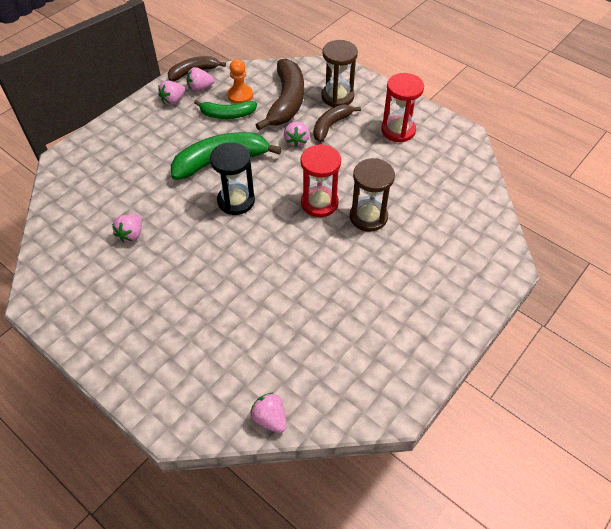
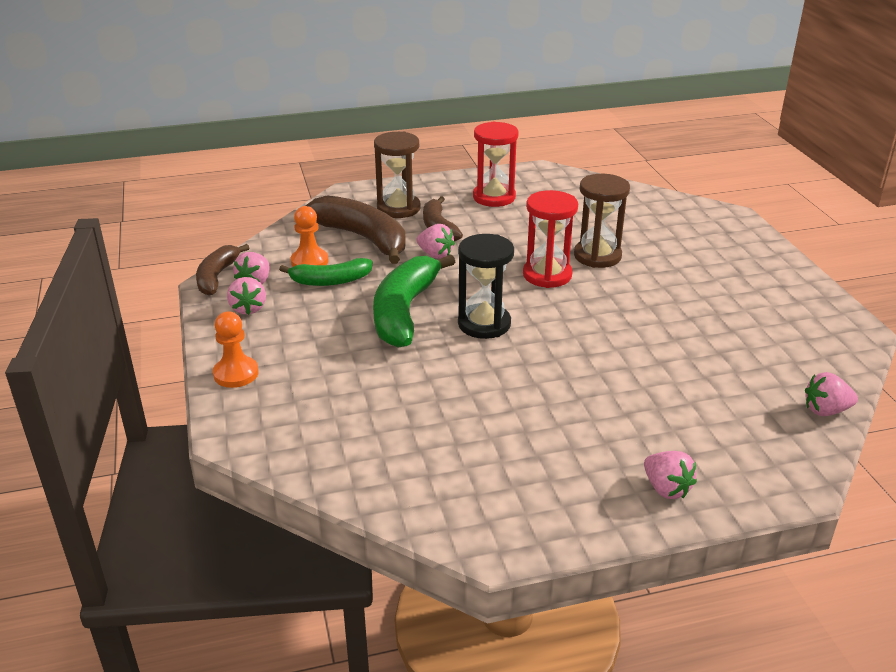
camera: 55 degrees left, 20 degrees down
pink strawberry [112,214,142,243] -> pink strawberry moved to [644,451,697,499]
green banana [194,100,257,119] -> green banana turned 45 degrees clockwise [279,258,373,286]
none -> orange pawn [213,311,259,388]

